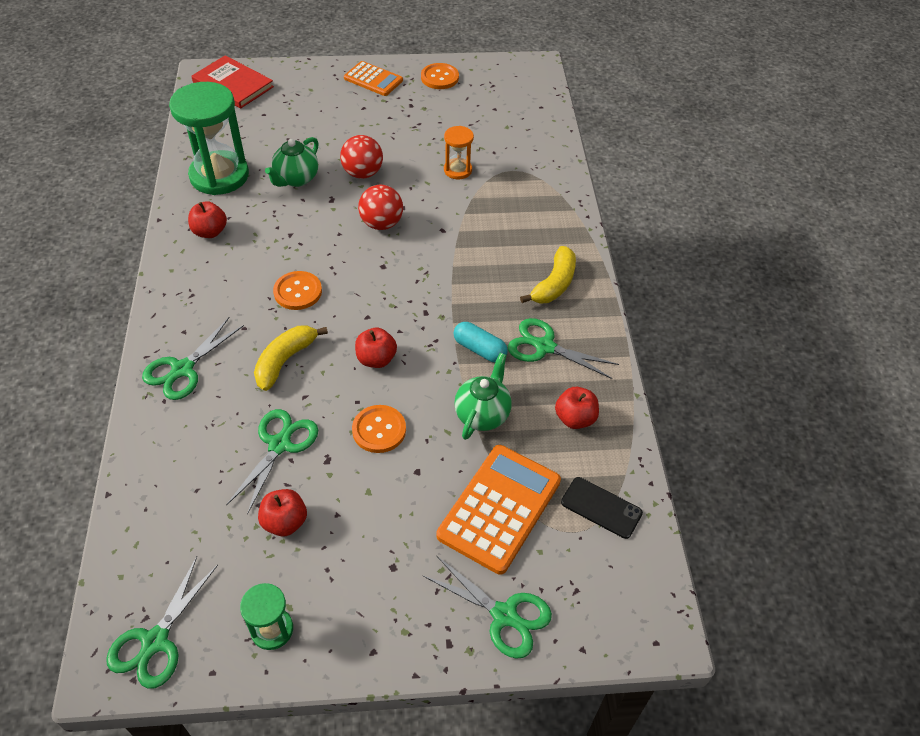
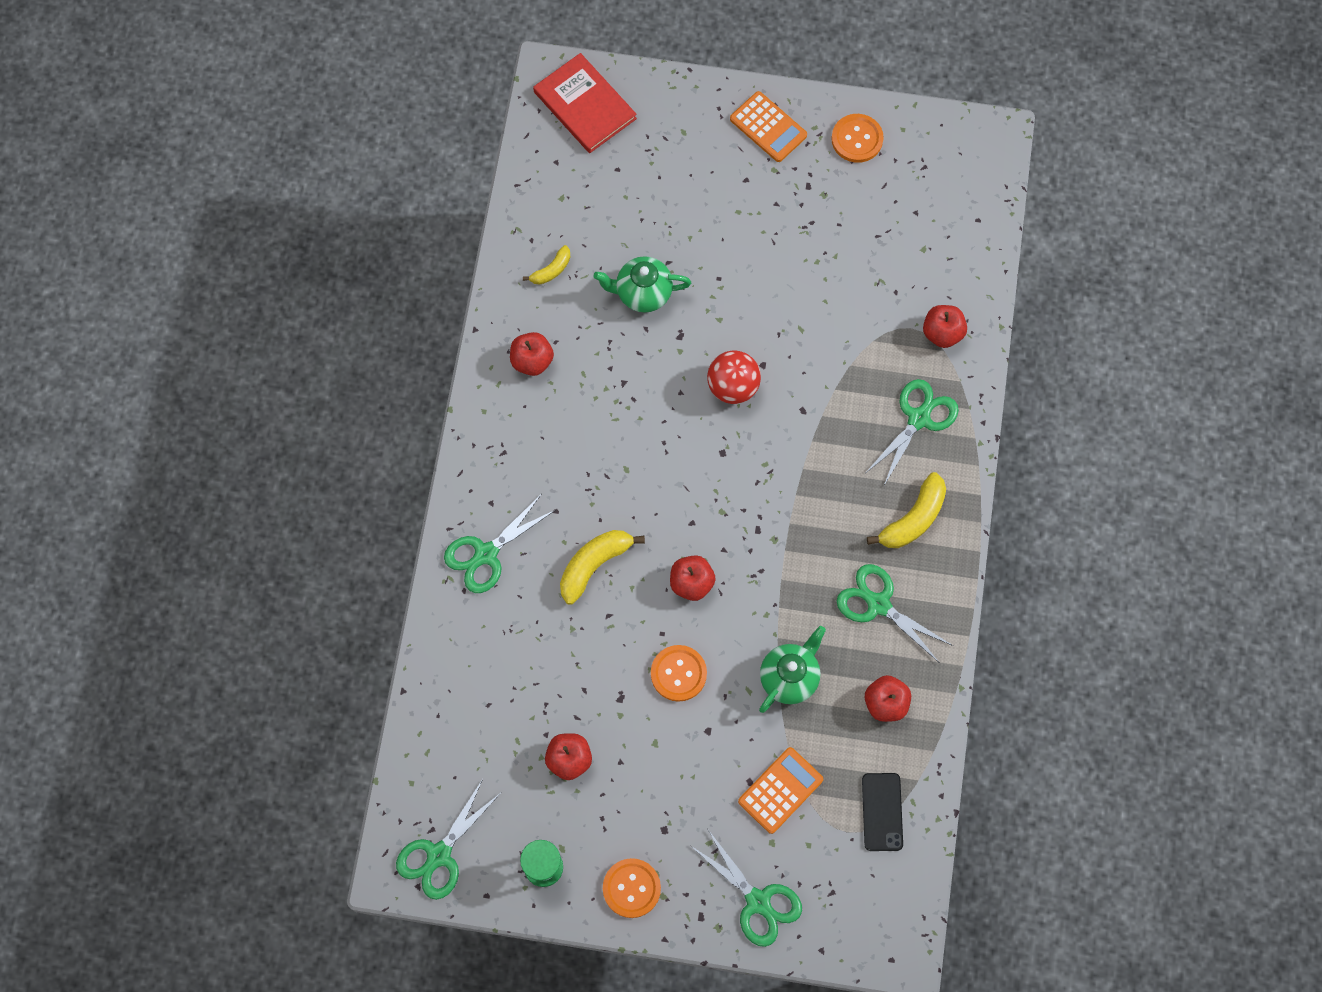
camera: 15 degrees right, 20 degrees up
green hourglass [169,82,249,195] -> yellow banana [523,245,570,285]
green scissors [226,409,318,515] -> green scissors moved to [867,379,959,485]
green teapot [265,137,319,187] -> green teapot turned 45 degrees clockwise [594,256,691,313]
orange button [273,271,322,310] -> orange button moved to [603,858,661,918]
red ball [340,135,383,179] -> none
orange calculator [437,445,561,575] -> orange calculator [738,747,823,834], size x0.62
orange hourglass [444,126,474,179] -> none
turquoise capsule [453,322,508,362] -> none
black phone [561,477,643,539] -> black phone turned 45 degrees clockwise [862,773,903,851]
none -> red apple [923,305,967,348]

